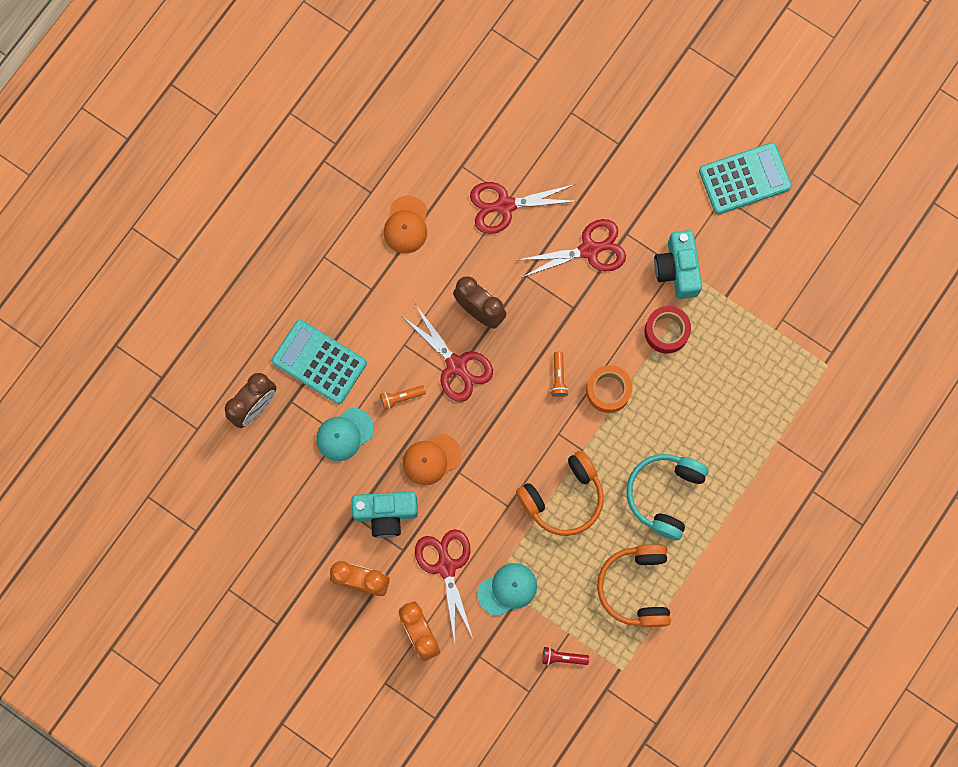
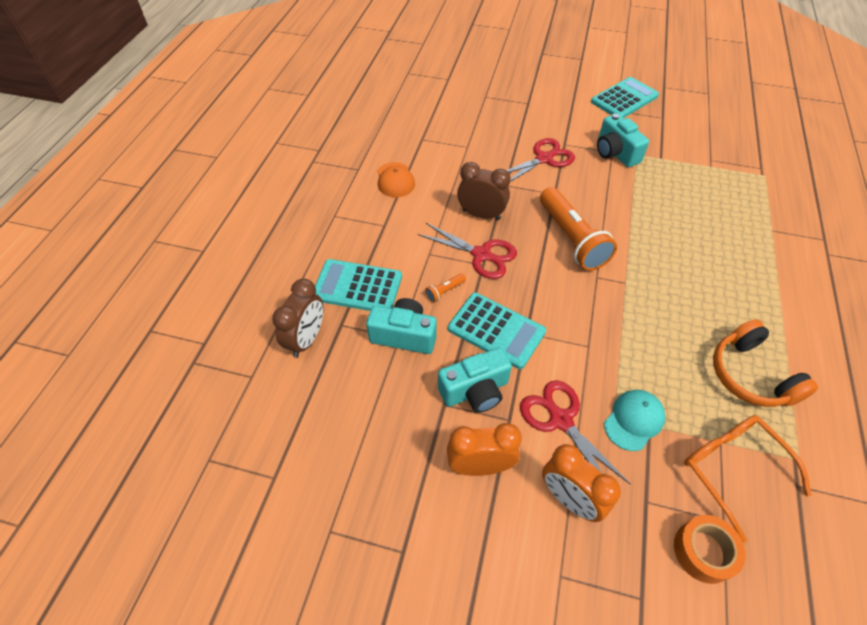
camera: 20 degrees left, 25 degrees down
turquoise cap [316,408,374,461] -> turquoise camera [366,298,437,354]
orange cap [403,434,462,485] -> turquoise calculator [448,292,546,369]
red scissors [470,182,578,234] -> none
orange headphones [516,451,604,536] -> none
red flashlight [542,647,589,665] -> orange glasses [684,415,812,542]
orange flashlight [551,352,569,397] -> orange flashlight [540,187,617,271], size x2.47
orange tape [586,365,632,413] -> orange tape moved to [674,515,746,584]
turquoise headphones [626,454,709,540] -> none
red tape [644,306,691,354] -> none

